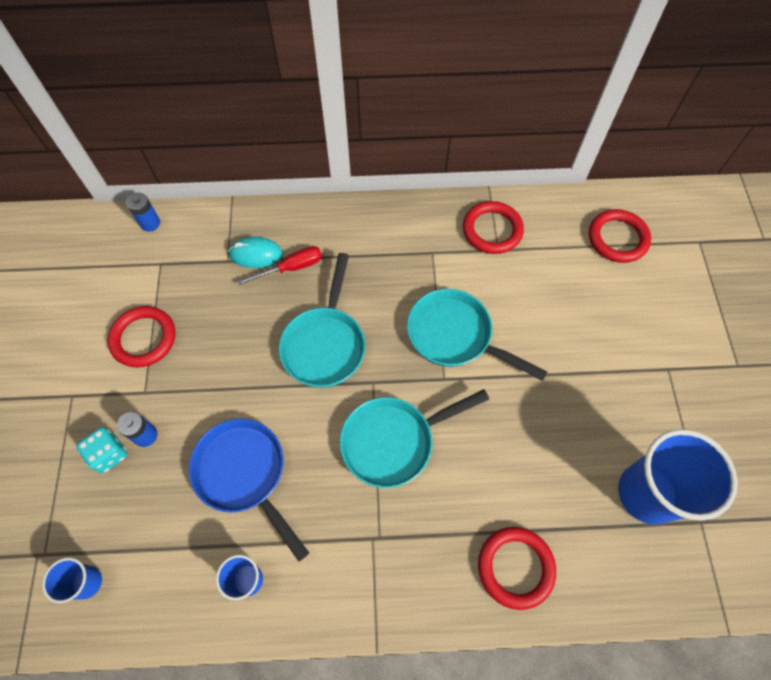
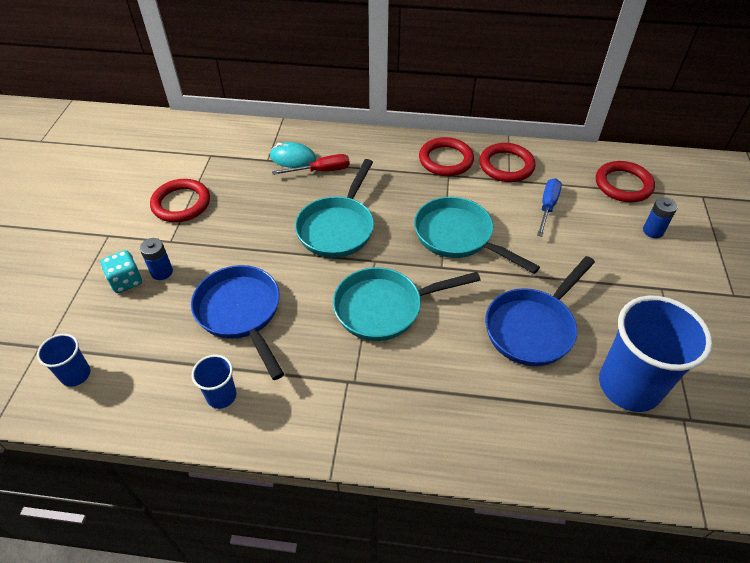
camera: 10 degrees right, 15 degrees down
blue battery [126,193,160,232] -> blue battery moved to [643,197,678,238]
red ring [478,527,556,610] -> red ring moved to [419,137,474,176]
none -> blue pan [485,256,595,366]
none -> blue screwdriver [537,178,562,237]

